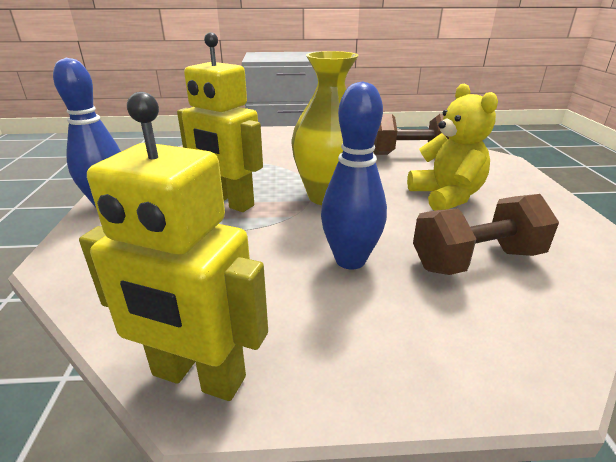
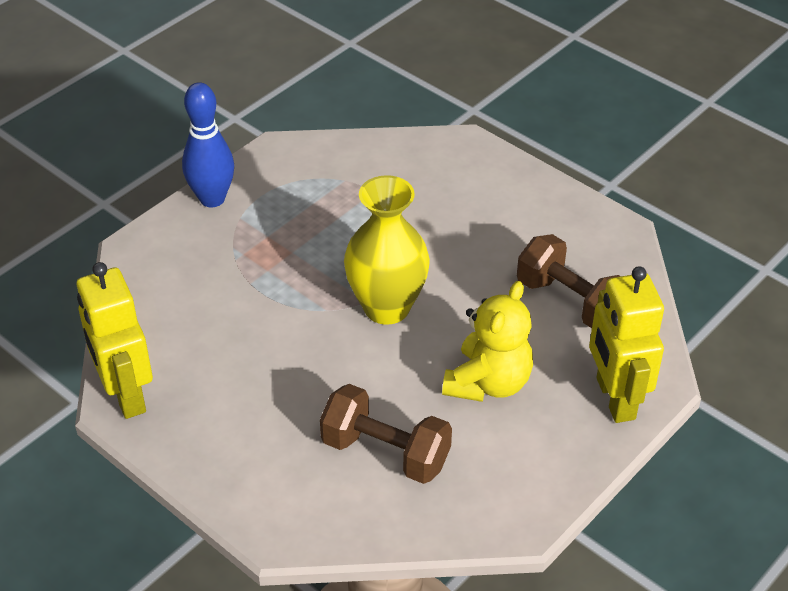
camera: 45 degrees right, 15 degrees up
yellow robot [177,32,263,212] -> yellow robot moved to [589,266,664,423]
blue bowling pin [321,81,387,269] -> none

